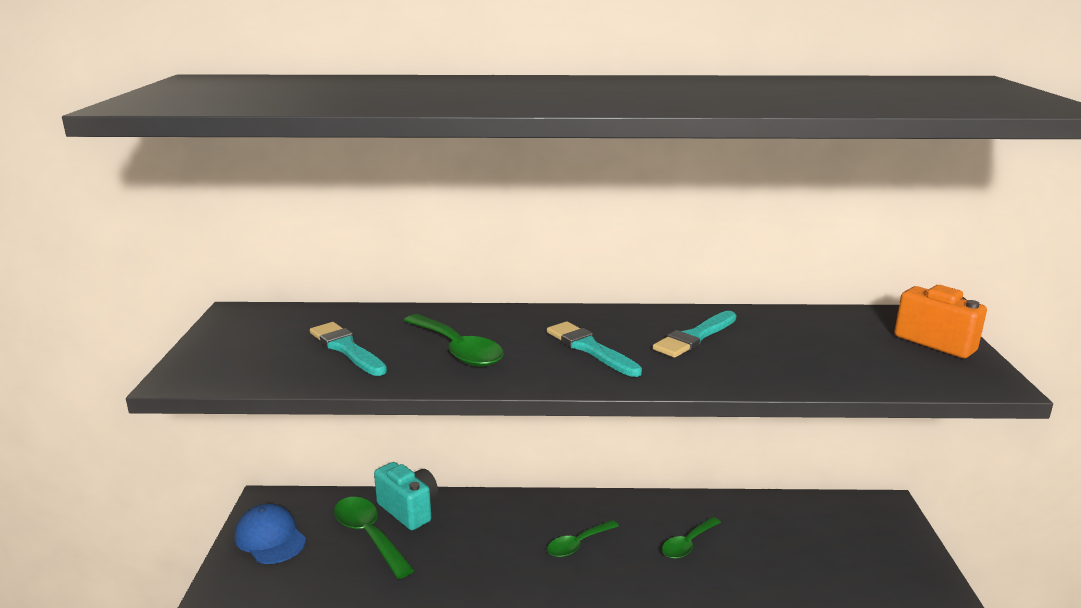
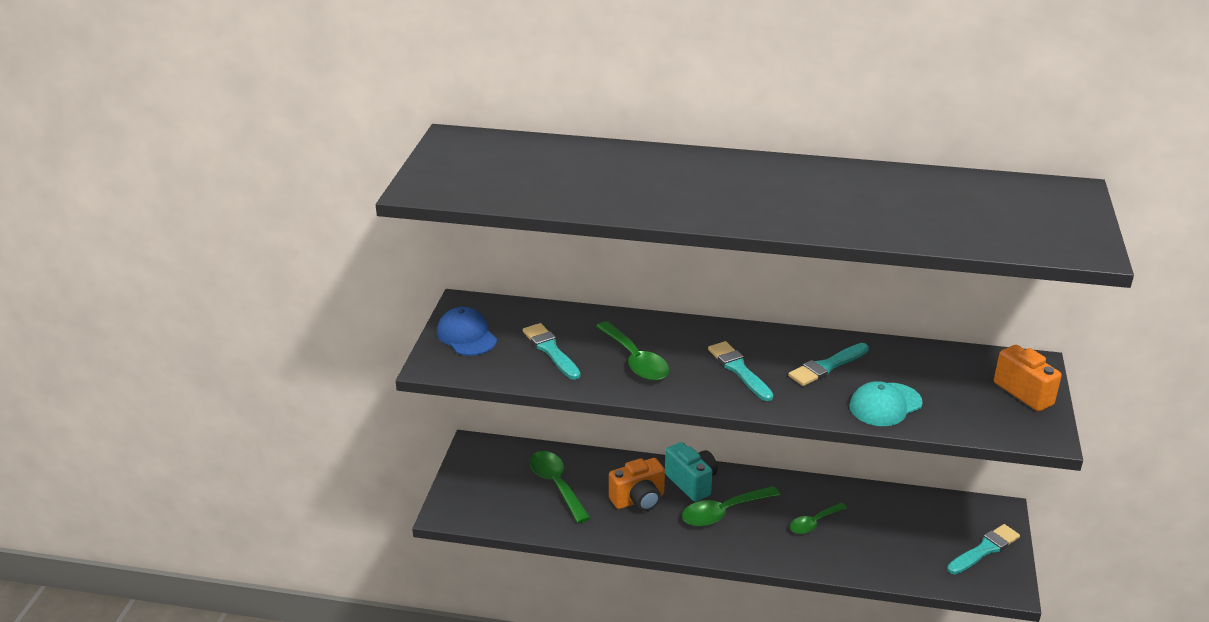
camera: 10 degrees right, 10 degrees up
blue cap [235,504,306,564] -> blue cap moved to [437,307,497,356]
turquoise camera [374,462,438,530] -> turquoise camera moved to [665,442,718,502]
green spoon [547,520,619,557] -> green spoon [682,486,780,527], size x1.55
none -> orange camera [609,458,665,511]
none -> turquoise cap [849,381,923,426]
none -> turquoise brush [947,524,1020,574]

